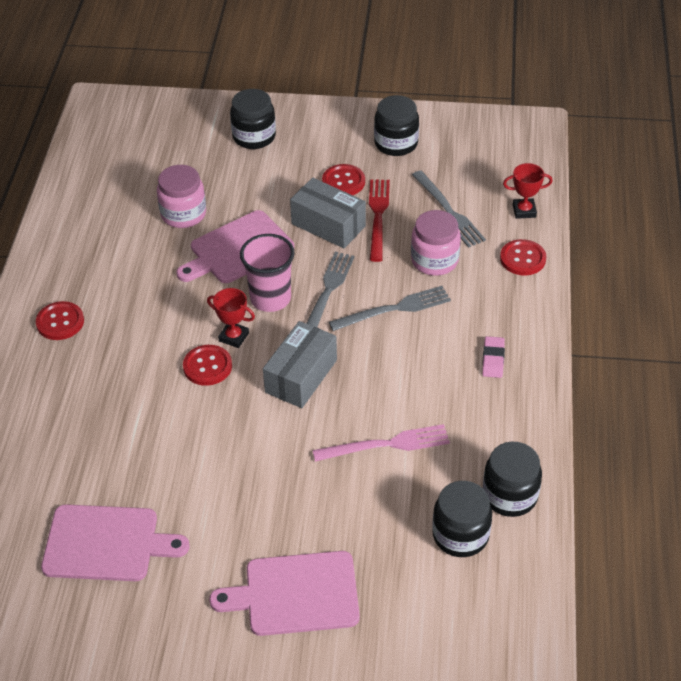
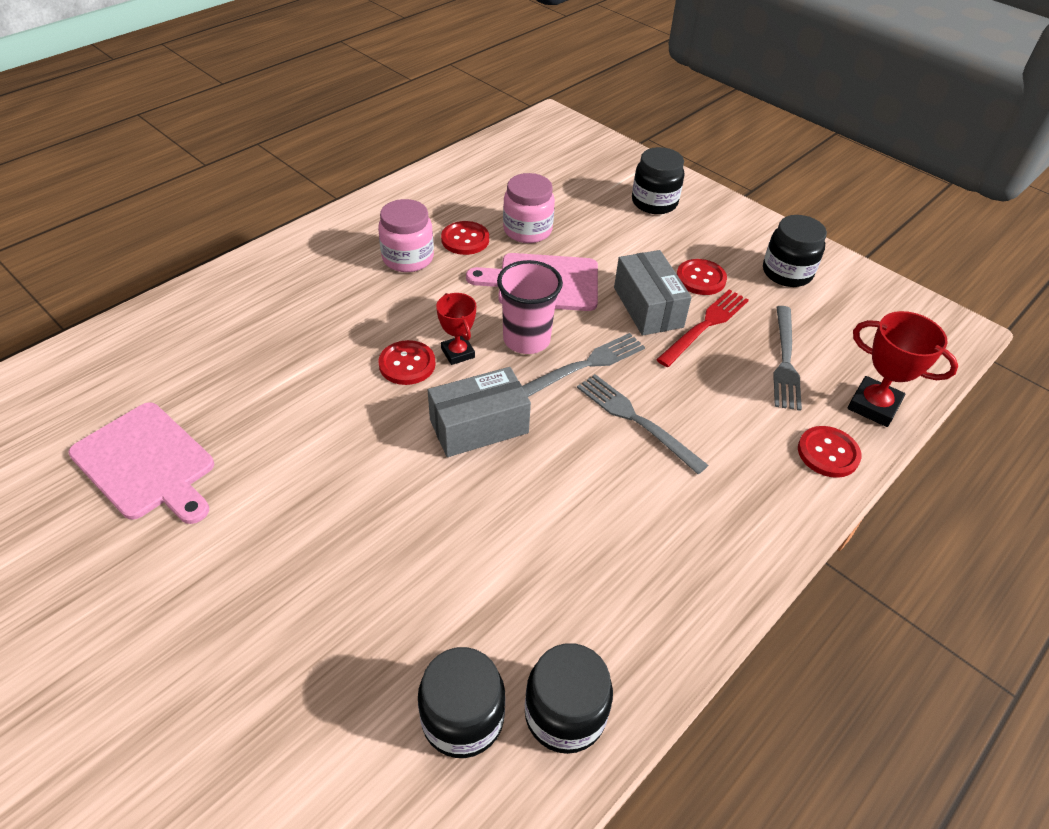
camera: 35 degrees right, 0 degrees up
red button [36,301,84,340] -> red button moved to [441,221,489,255]
pink cutting board [209,551,360,636] -> none
pink fork [313,424,450,462] -> none
grey fork [329,286,451,331] -> grey fork turned 150 degrees counterclockwise [577,374,709,474]
pink jar [411,210,461,276] -> pink jar moved to [378,199,434,272]
pink eraser [482,336,505,378] -> none
red trophy [503,163,553,219] -> red trophy [847,311,958,427], size x1.53

